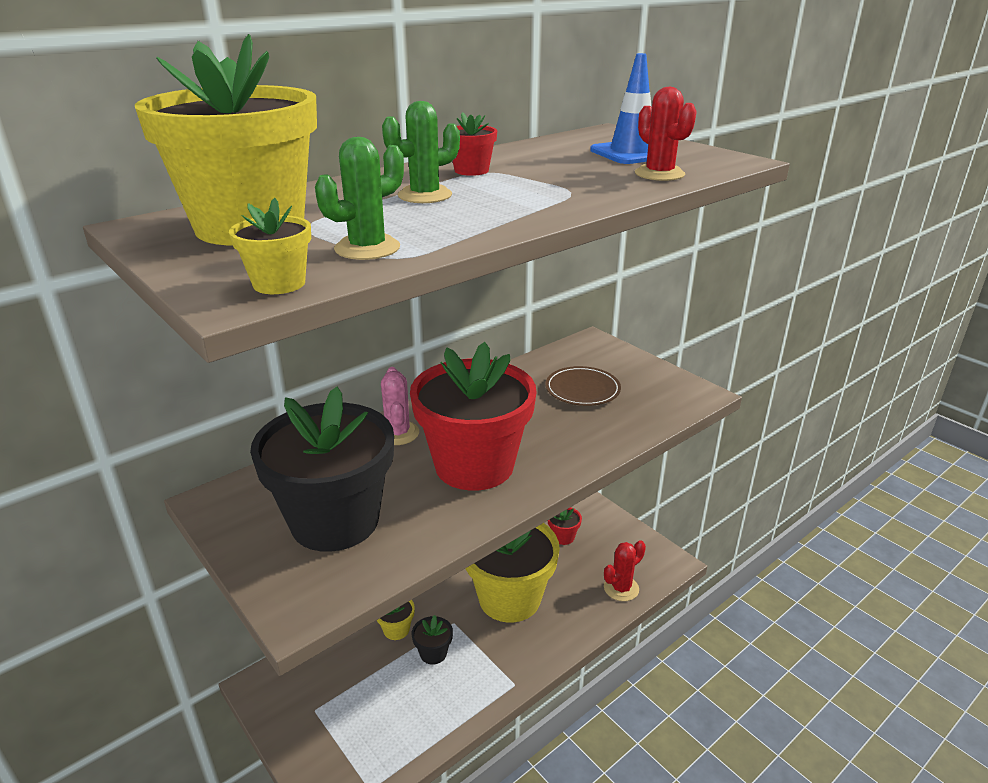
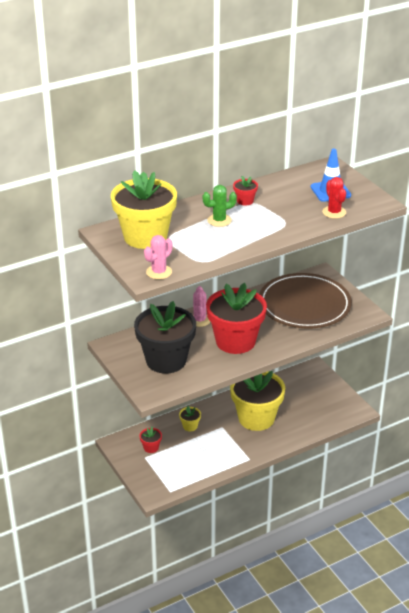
camera: 10 degrees right, 5 degrees up
yellow flower pot [229,198,311,294] -> pink cactus [144,235,173,279]
green cactus [315,137,404,260] -> none
black flower pot [411,615,453,665] -> none
brown plate [545,366,621,406] -> brown plate [259,273,352,329], size x2.20
red flower pot [548,507,582,545] -> red flower pot moved to [139,427,162,453]
red cactus [604,540,646,601] -> none

